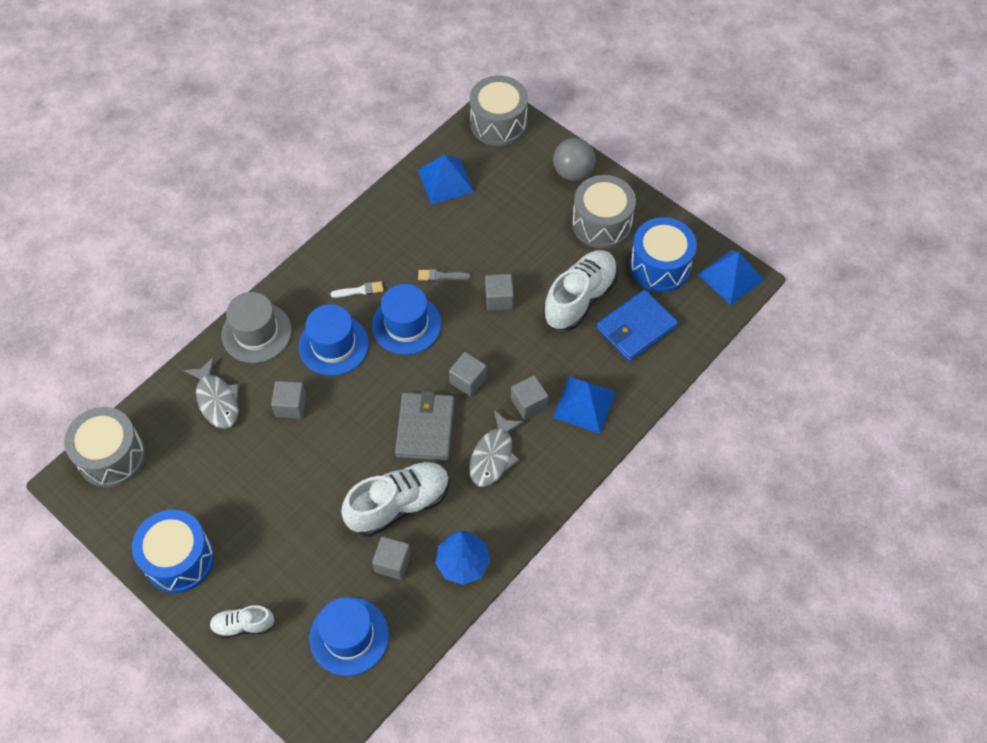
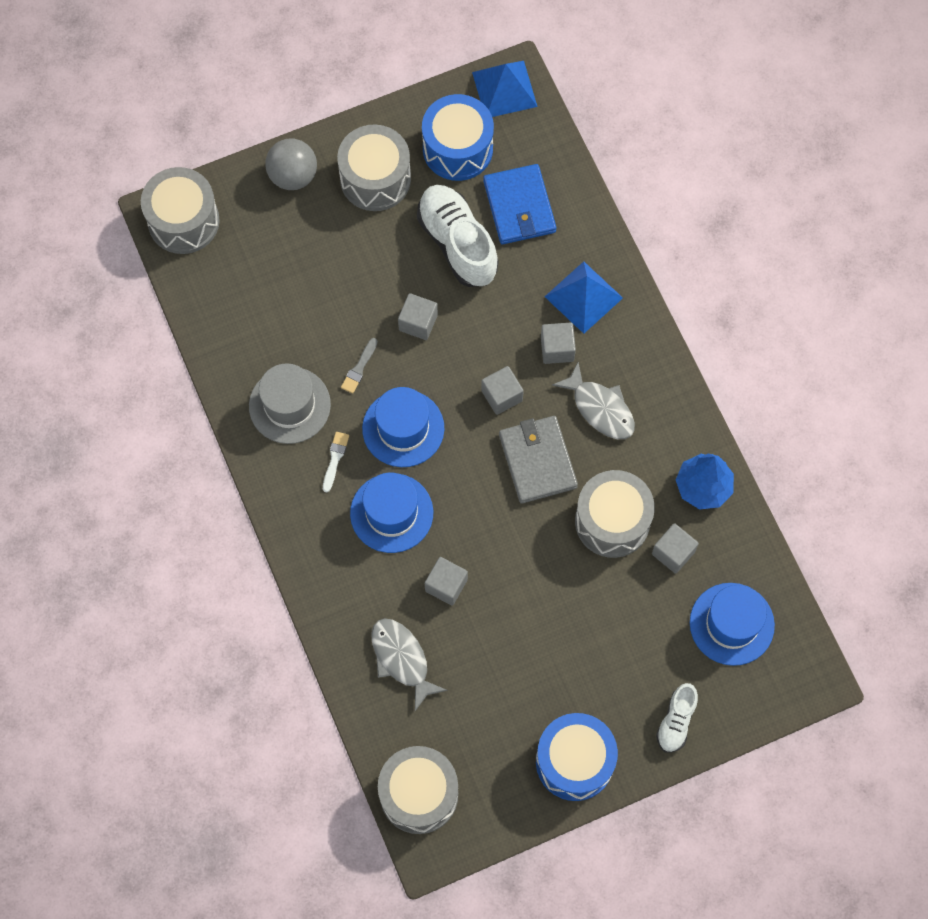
camera: 65 degrees left, 10 degrees up
grey fish [184,357,239,429] -> grey fish turned 120 degrees counterclockwise [371,618,447,711]
grey hat [222,292,292,363] -> grey hat moved to [249,363,331,444]
white shoe [341,462,450,536] -> grey drum [575,470,655,558]
grey wallet [395,391,454,461] -> grey wallet turned 45 degrees clockwise [499,416,578,504]
blue pyramid [418,154,474,205] -> none

